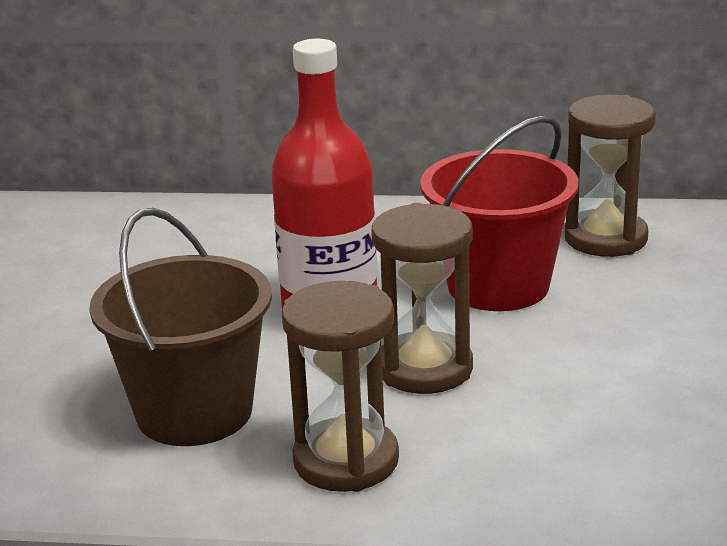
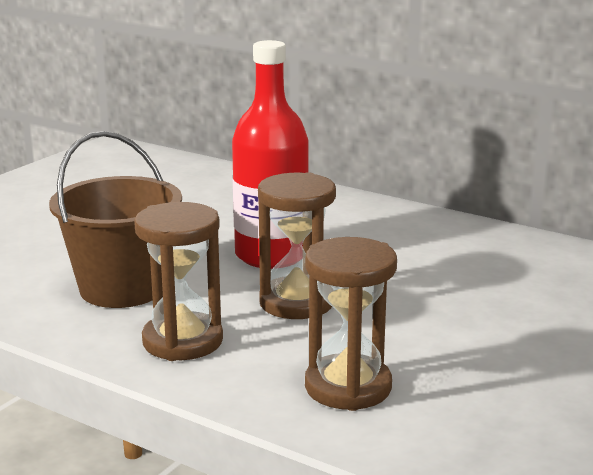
camera: 25 degrees right, 5 degrees down
red bucket [420,116,578,311] -> none
brown hourglass [565,95,656,257] -> brown hourglass moved to [305,237,397,411]

